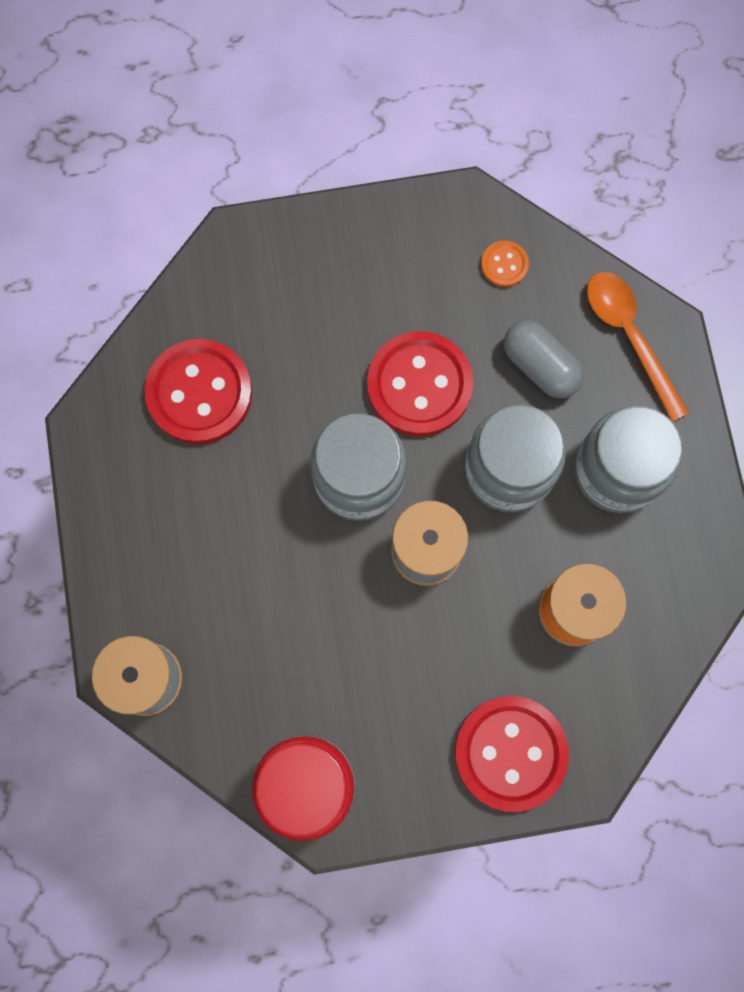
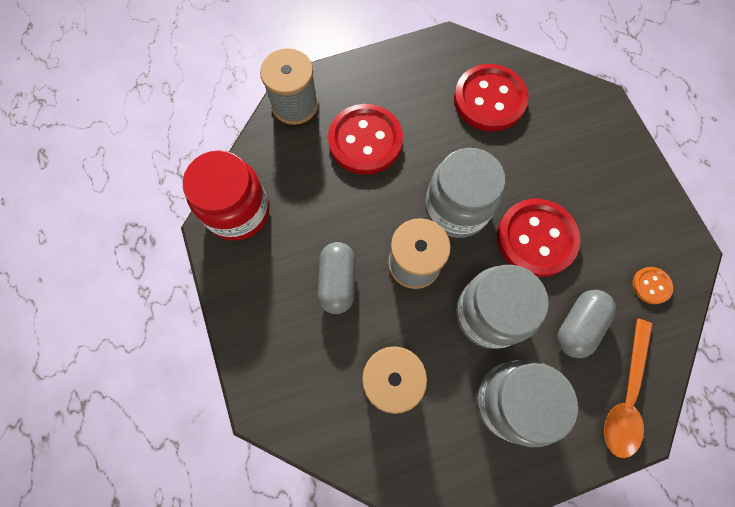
camera: 80 degrees right, 5 degrees down
red button [455,696,569,812] -> red button moved to [328,104,403,175]
orange spoon [587,272,689,422] -> orange spoon turned 150 degrees clockwise [604,319,653,458]
none -> grey capsule [318,242,355,314]

